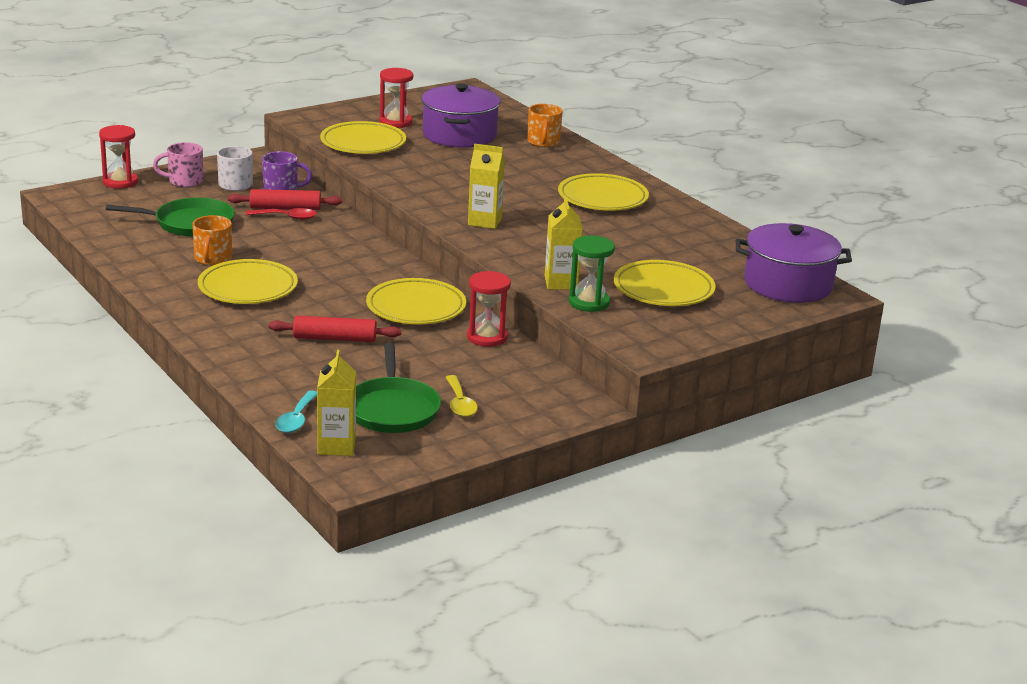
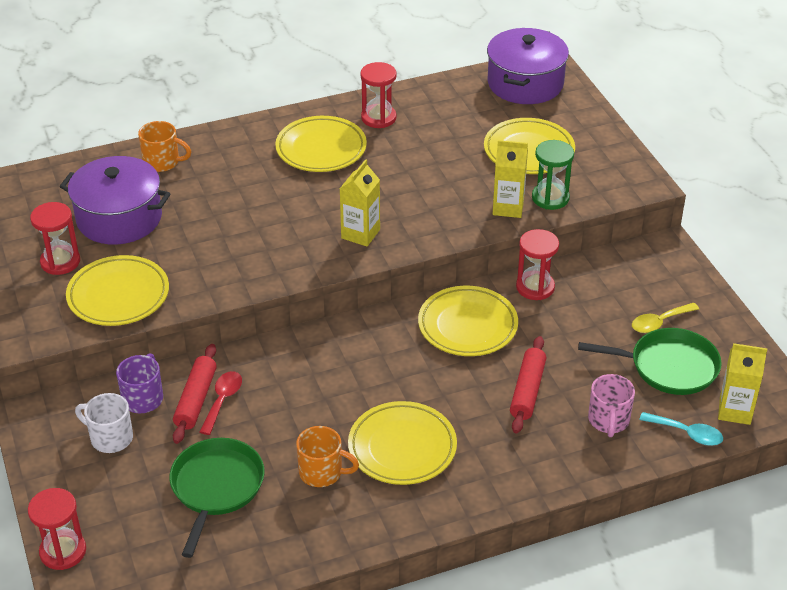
camera: 75 degrees left, 15 degrees up
pink mug [153,142,204,188] -> pink mug moved to [588,374,635,437]
yellow spoon [445,375,478,417] -> yellow spoon turned 150 degrees clockwise [632,303,699,333]
none -> red hourglass [360,62,397,128]

